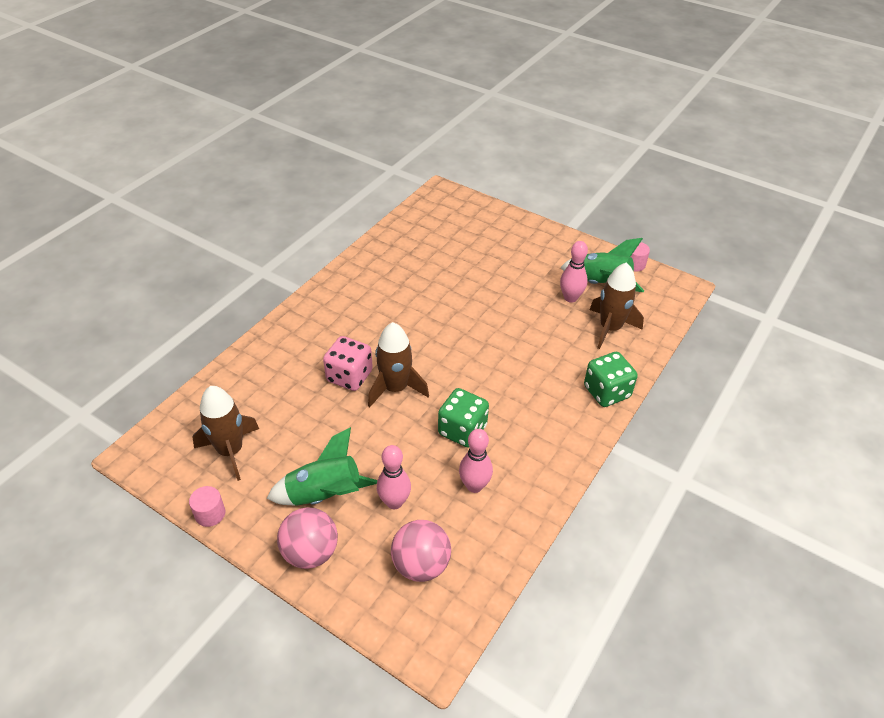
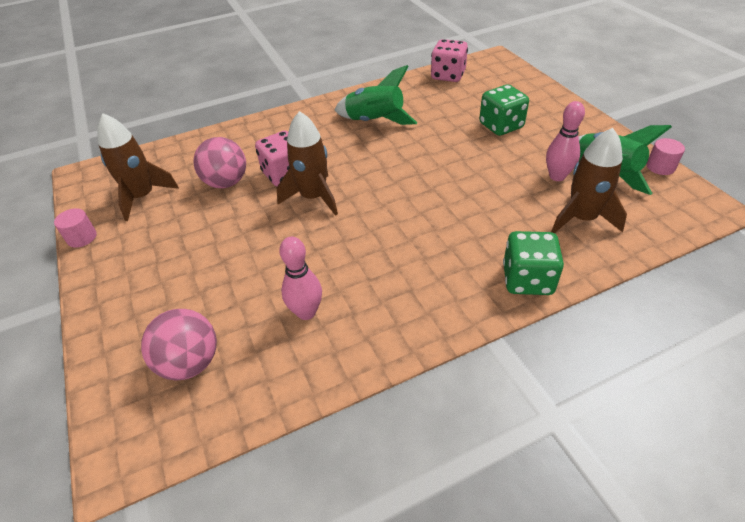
camera: 35 degrees right, 0 degrees up
green rocket [266,427,378,506] -> green rocket moved to [334,65,417,125]
pink ball [277,507,338,569] -> pink ball moved to [193,137,246,188]
pink bowling pin [377,445,411,509] -> none
green dice [438,388,489,448] -> green dice moved to [479,85,529,136]
none -> pink dice [431,39,468,82]

